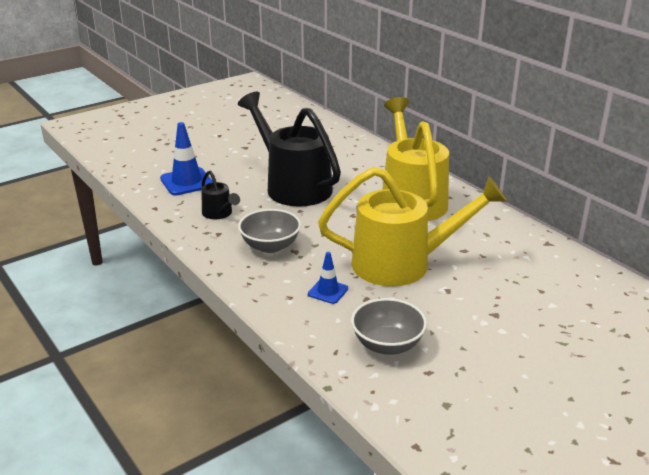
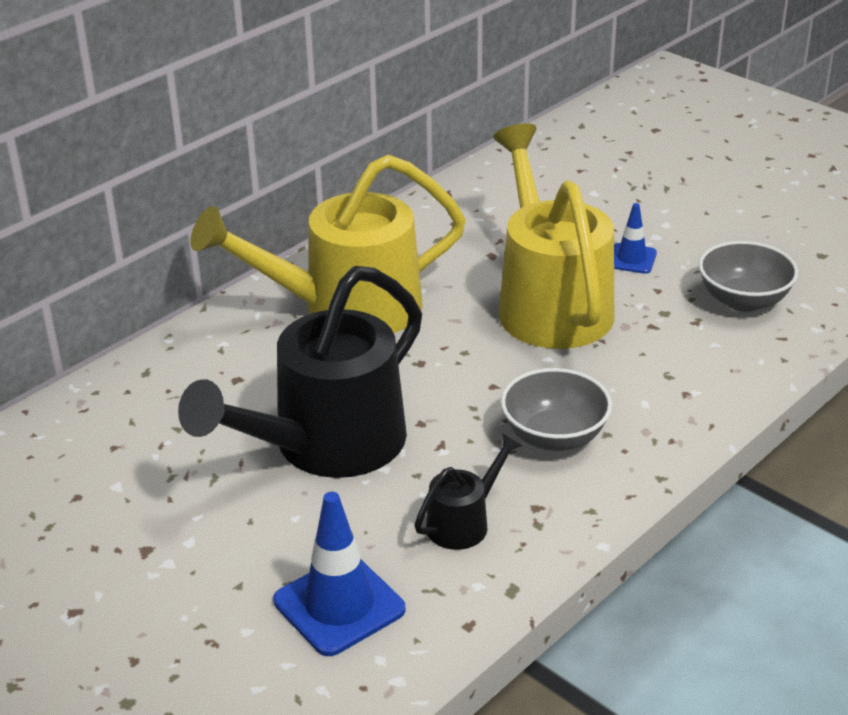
camera: 100 degrees left, 5 degrees up
blue traffic cone [308,252,348,304] -> blue traffic cone moved to [614,203,657,274]

